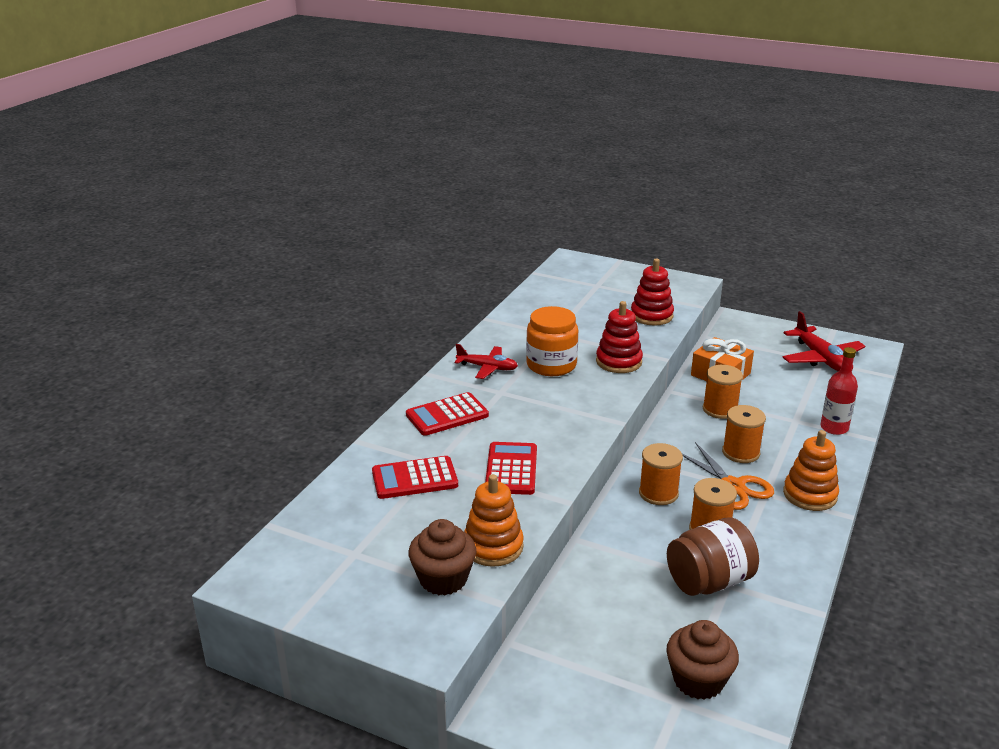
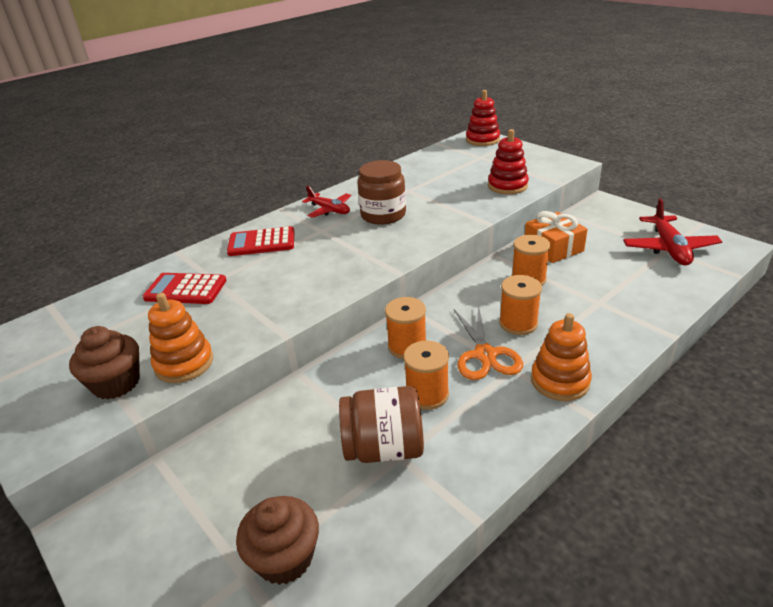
camera: 25 degrees right, 5 degrees up
red calculator [485,442,537,495] -> none
orange jar [526,306,578,376] -> brown jar [357,160,406,225]
red stacking toy [596,301,643,373] -> red stacking toy moved to [466,90,500,146]
red bottle [820,347,858,435] -> none

